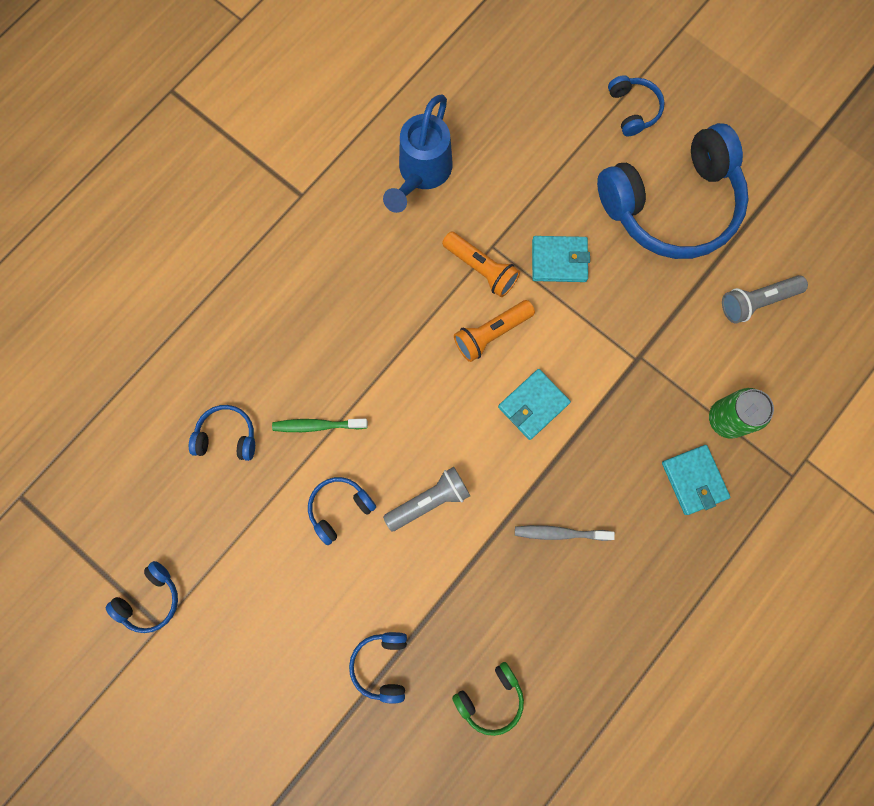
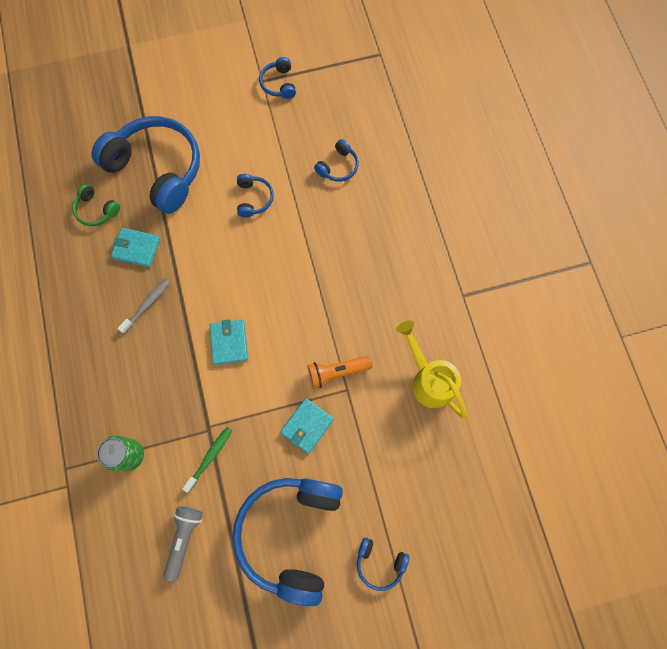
camera: 125 degrees right, 5 degrees down
green toothbrush [272,419,368,432] -> green toothbrush moved to [182,427,232,493]
blue headphones [349,632,407,704] -> blue headphones [91,116,200,214], size x2.31
blue watering can [383,95,453,213] -> yellow watering can [396,320,467,419]
grey flashlight [383,467,470,531] -> none
green headphones [452,662,524,736] -> green headphones turned 60 degrees counterclockwise [73,184,120,226]
orange flashlight [454,300,535,362] -> none
turquoise wallet [662,445,730,515] -> turquoise wallet moved to [111,227,160,267]

